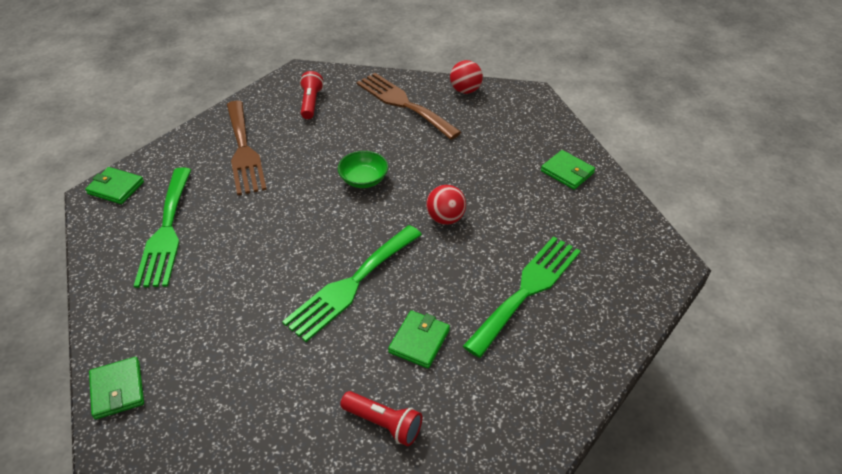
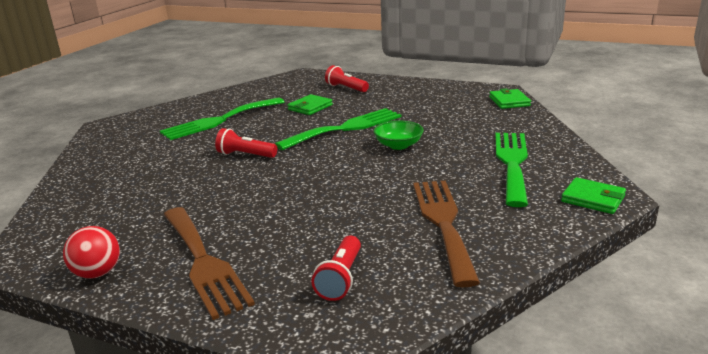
camera: 165 degrees left, 20 degrees down
green bowl [338,151,388,188] -> green bowl moved to [374,121,424,150]
red ball [426,185,466,225] -> red flashlight [215,128,277,158]
green wallet [541,150,595,190] -> none

